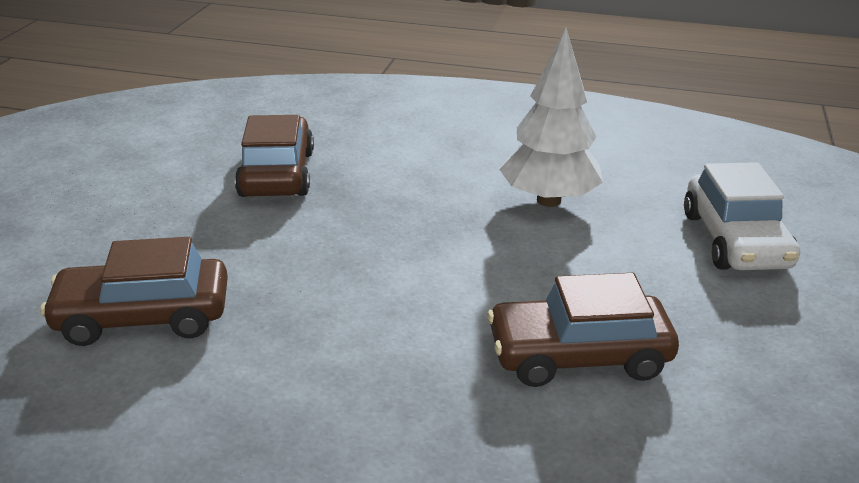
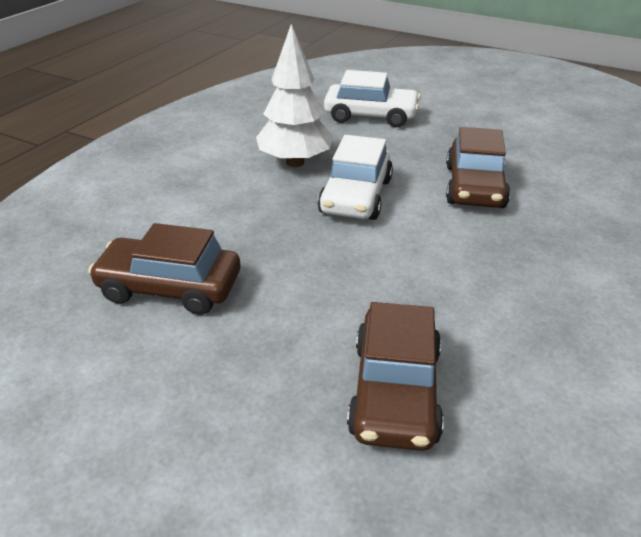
camera: 75 degrees left, 5 degrees up
none -> white car [318,135,393,220]

